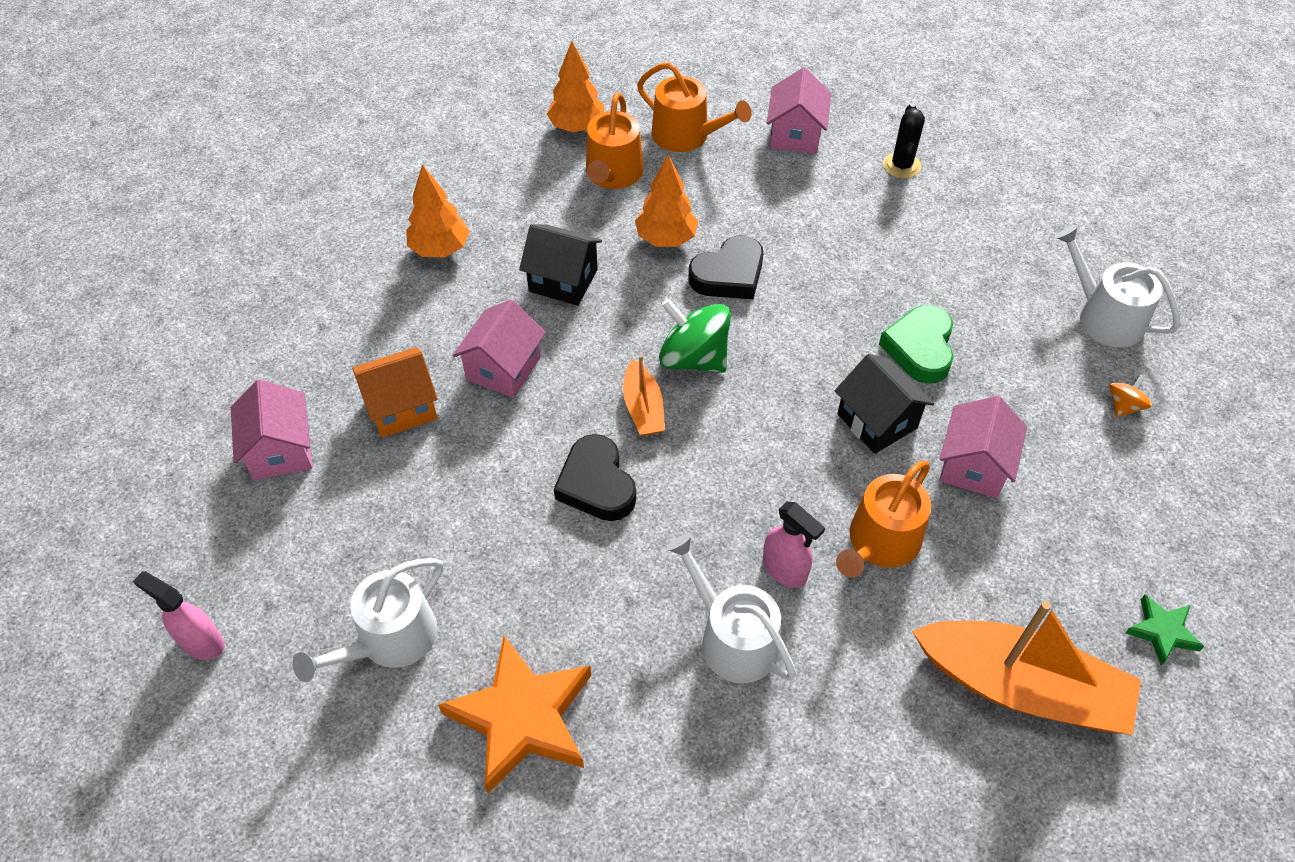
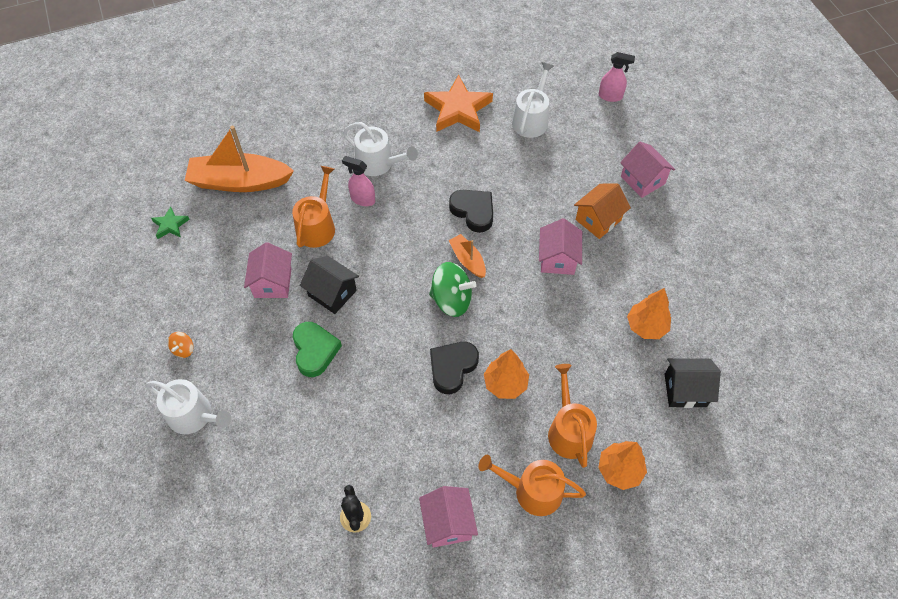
camera: 160 degrees right, 5 degrees up
black house [519,224,602,306] -> black house moved to [665,358,721,408]

